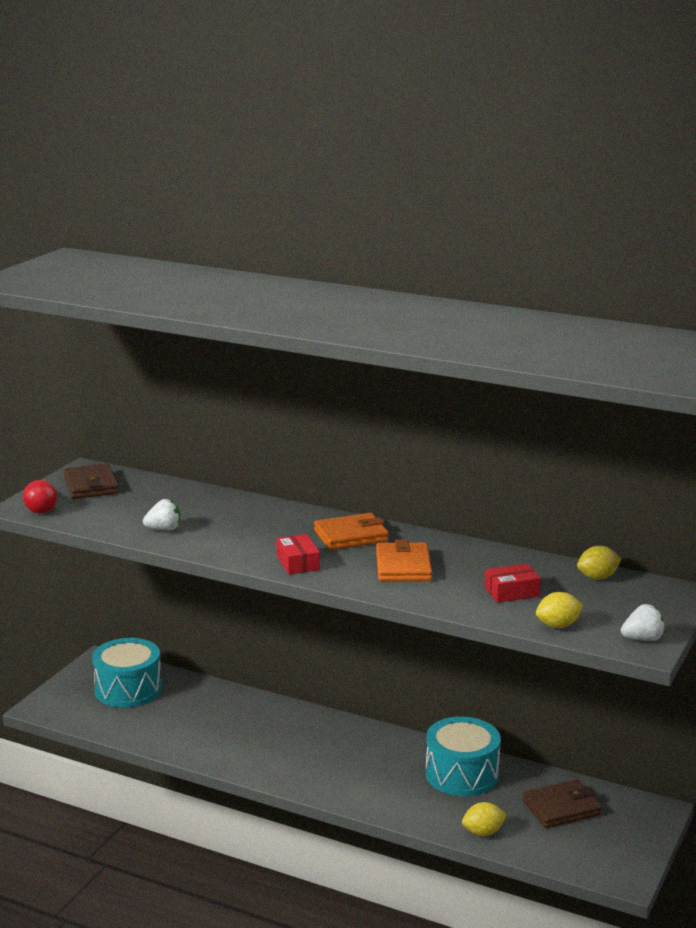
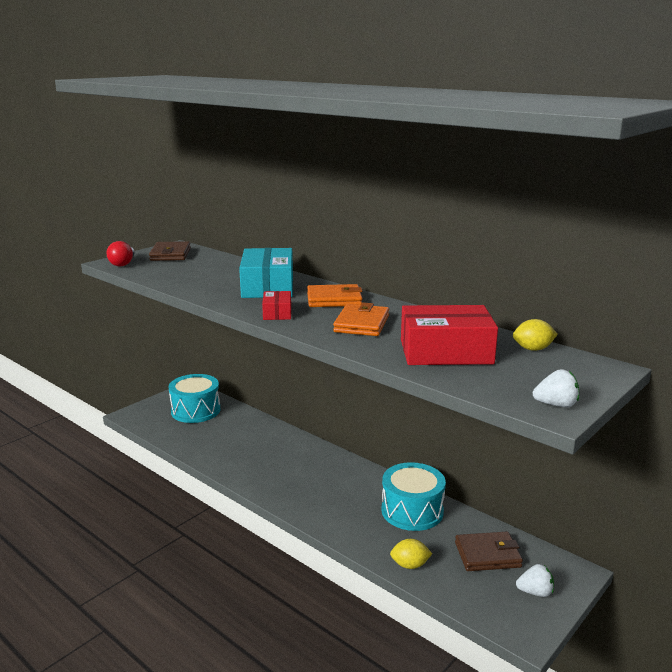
camera: 15 degrees right, 0 degrees up
white strawberry [143,499,180,530] -> white strawberry moved to [516,564,554,597]
red box [485,564,541,603] -> red box [401,305,498,365], size x2.00
yellow lemon [536,592,583,628] -> none
none -> turquoise box [239,248,293,298]

